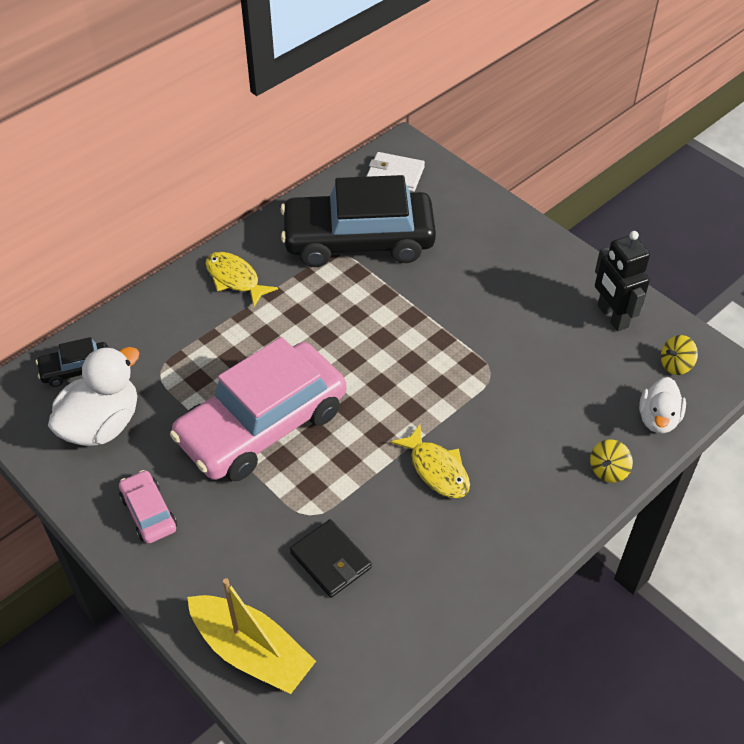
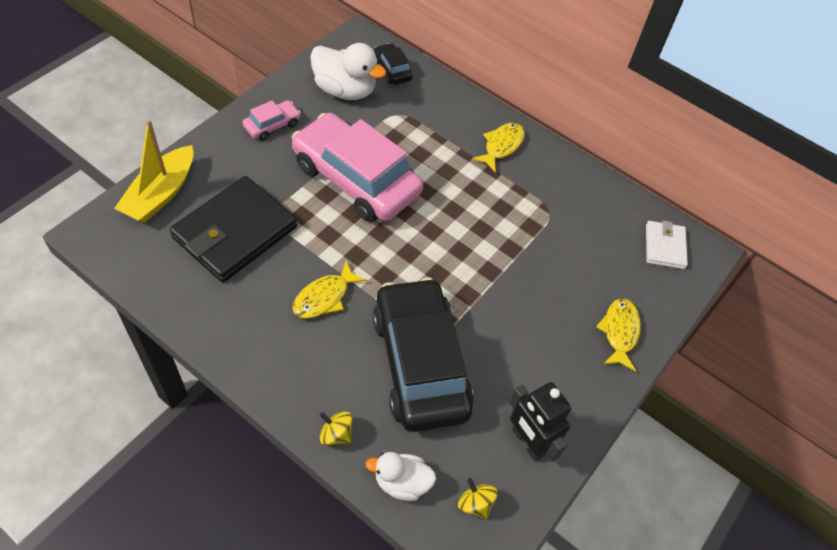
camera: 75 degrees right, 5 degrees up
black car [280,175,436,267] -> black car moved to [373,277,474,432]
black wallet [290,519,372,598] -> black wallet [170,176,297,282], size x1.93
black robot [595,231,650,331] -> black robot turned 90 degrees counterclockwise [509,382,572,462]
none -> yellow fish [596,298,641,372]

